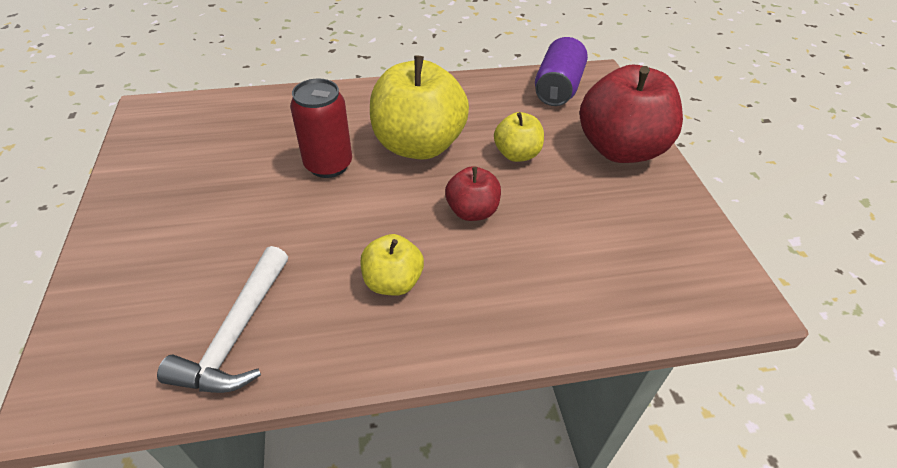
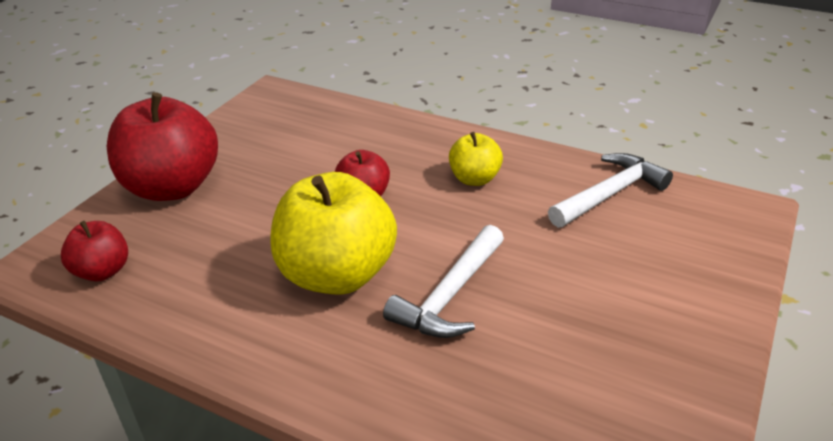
camera: 140 degrees left, 10 degrees down
red can [290,78,352,178] -> white hammer [383,225,504,338]
yellow apple [494,112,544,162] -> none
purple can [535,37,588,106] -> red apple [61,221,128,281]

